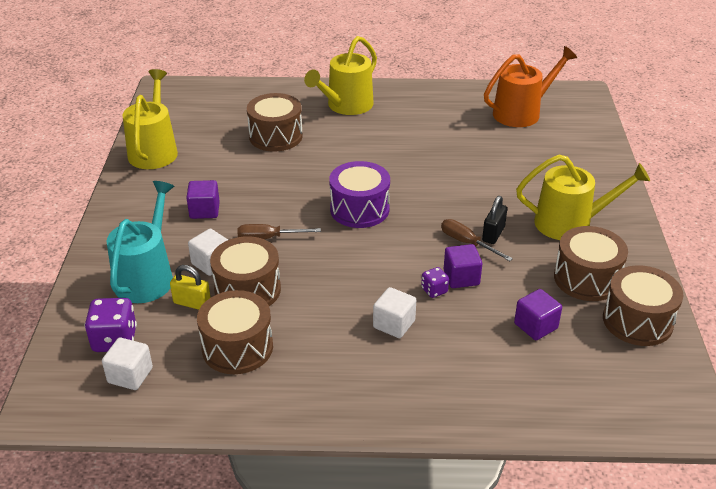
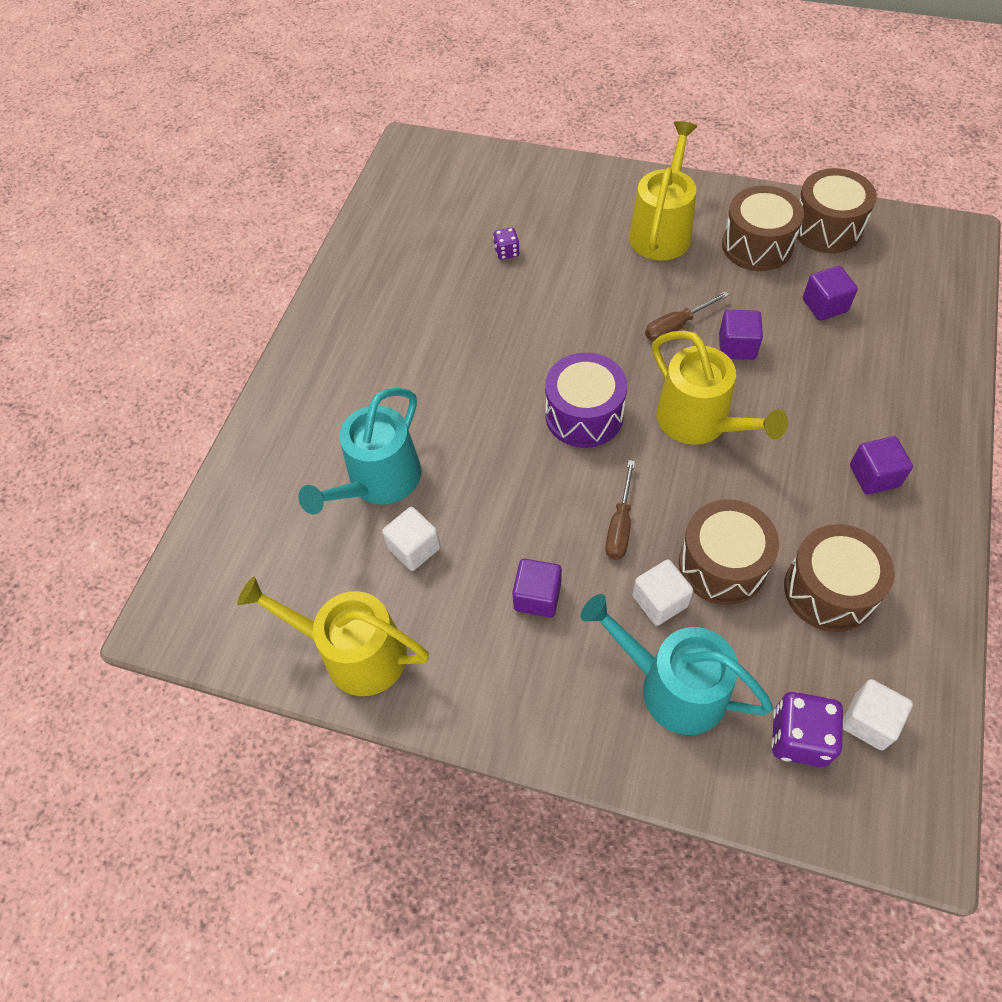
camera: 70 degrees left, 20 degrees up
yellow padlock [170,265,211,310] -> none
brown drum [247,93,303,152] -> turquoise watering can [298,388,421,515]
yellow watering can [304,36,377,115] -> yellow watering can moved to [652,330,788,445]
white cube [373,287,416,338] -> white cube moved to [382,507,441,571]
purple dice [421,267,449,298] -> purple dice moved to [493,228,520,260]
black padlock [482,196,507,244] -> none
orange watering can [484,46,577,127] -> none
none -> purple cube [850,436,913,495]

